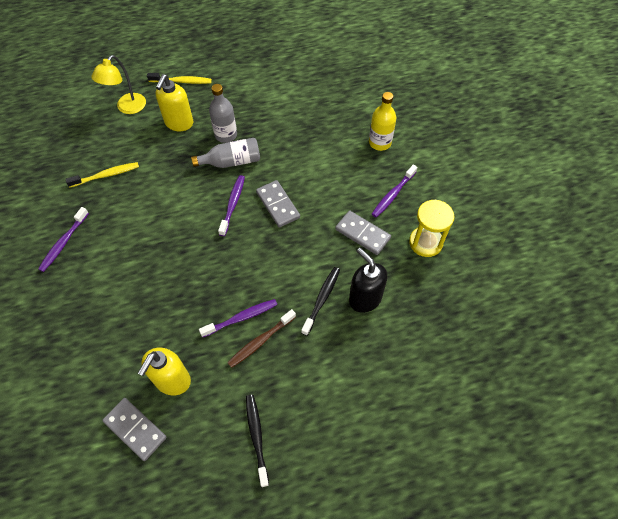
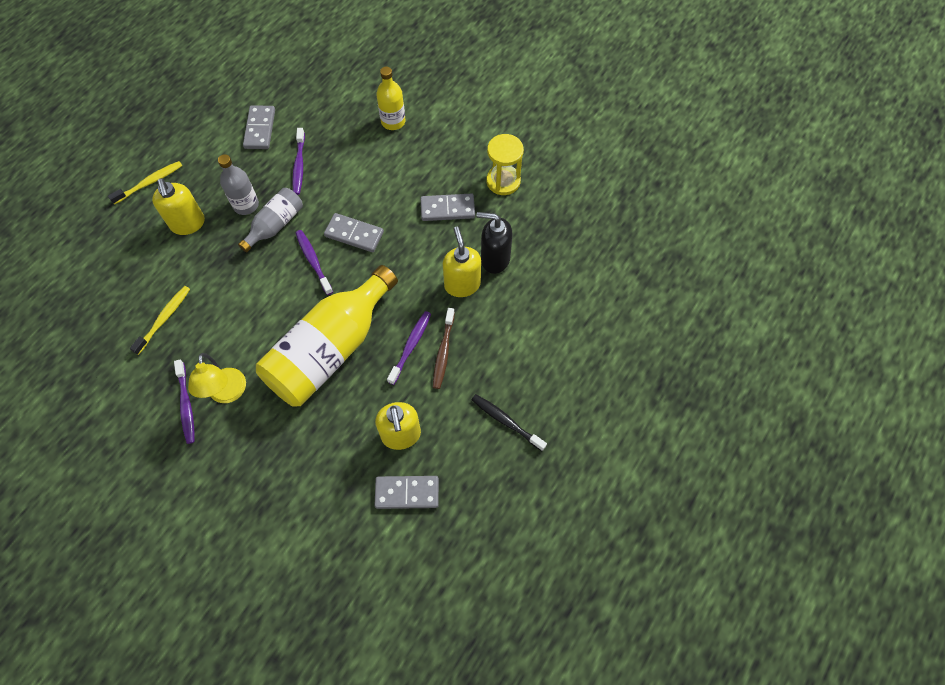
camera: 40 degrees left, 5 degrees up
yellow lamp [91,55,146,114] -> yellow lamp moved to [188,353,246,403]
black toothbrush [301,267,340,336] -> yellow soap dispenser [443,227,481,297]
purple toothbrush [372,165,417,217] -> purple toothbrush moved to [292,128,305,195]
none -> grey domino [243,105,275,149]
none -> yellow bottle [256,265,398,407]

